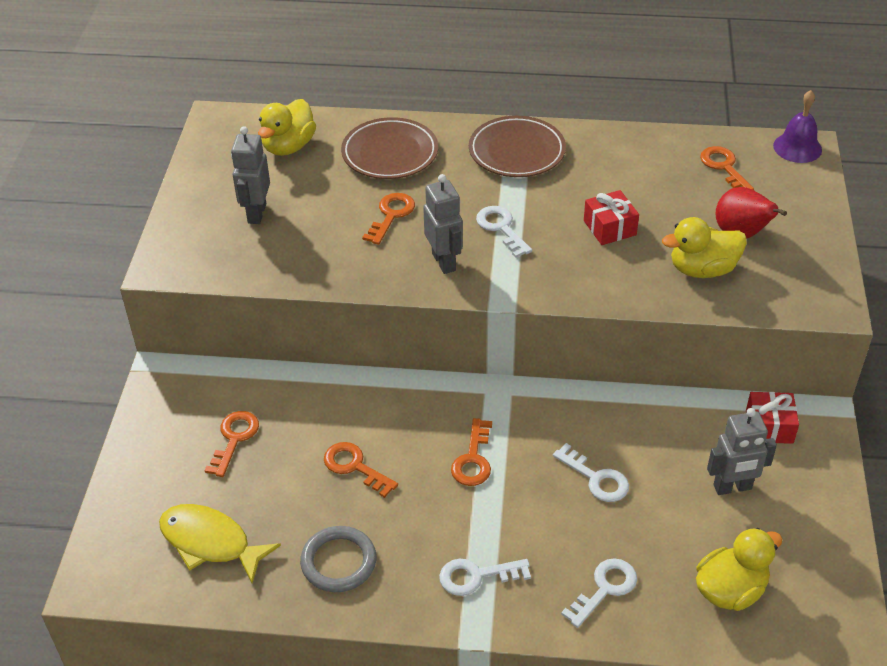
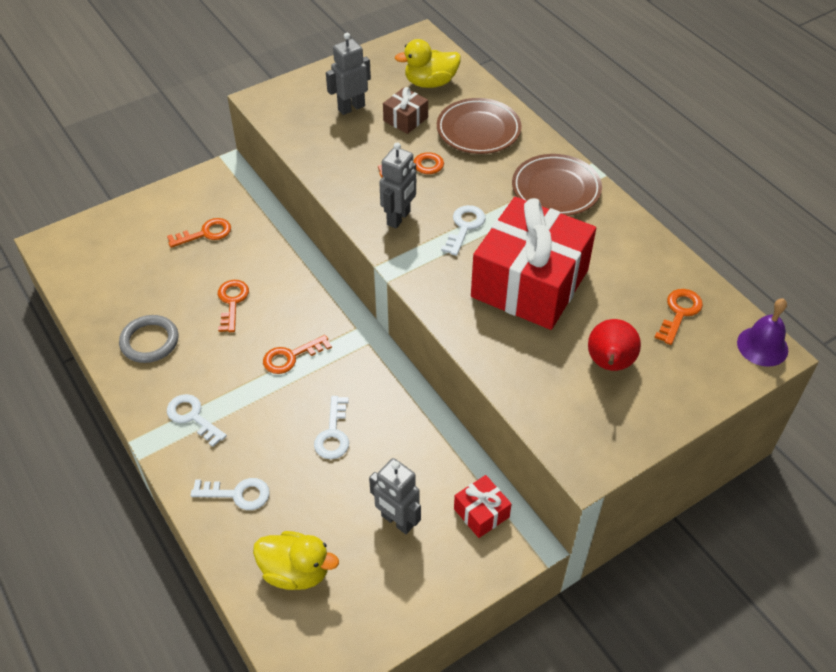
camera: 50 degrees right, 5 degrees up
yellow fish [159,504,281,583] -> none
red gift [584,190,639,245] -> red gift [471,197,596,330], size x2.40
yellow duck [662,217,747,278] -> none
none -> brown gift [383,87,428,134]

